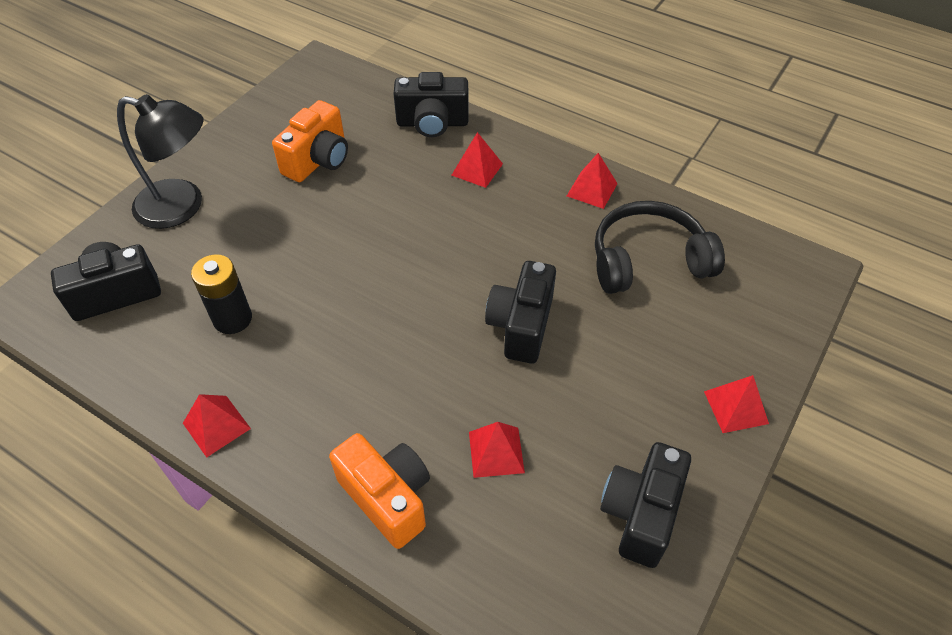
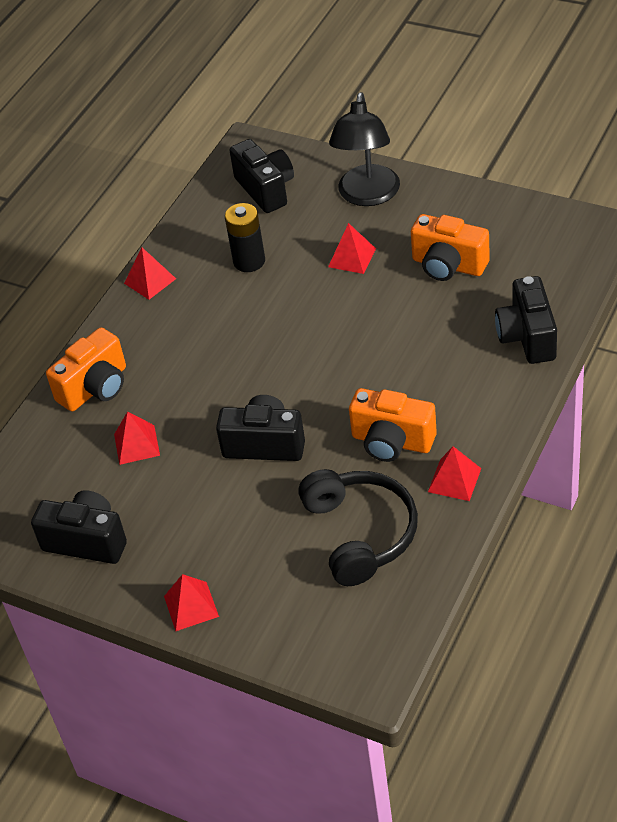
camera: 90 degrees right, 5 degrees down
red pyramid [452,132,503,188] -> red pyramid moved to [328,223,376,274]
none -> orange camera [349,388,437,462]

